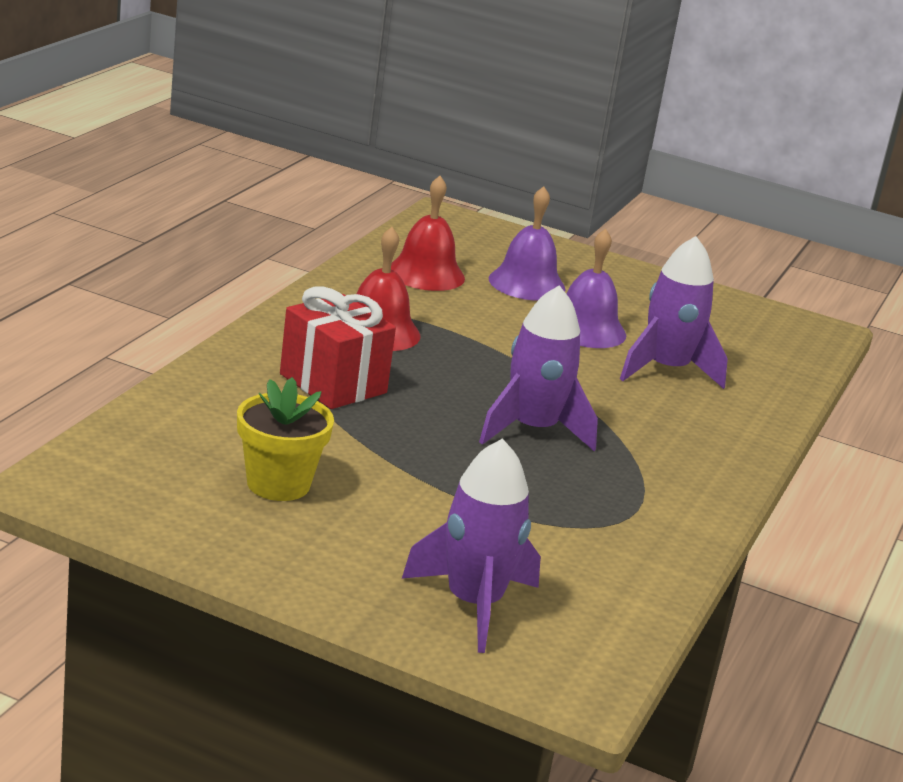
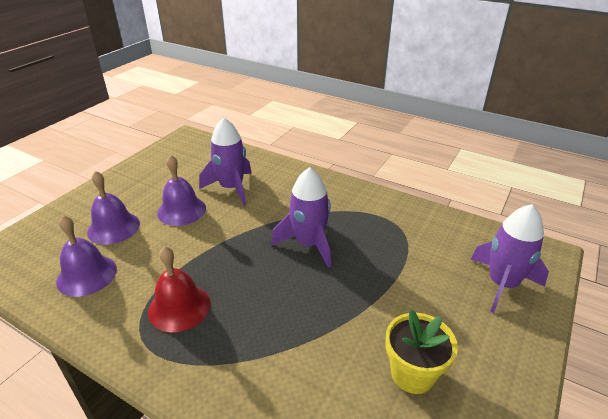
camera: 80 degrees left, 10 degrees up
red gift [280,286,396,409] -> none
red bell [391,176,465,291] -> purple bell [56,215,117,297]

